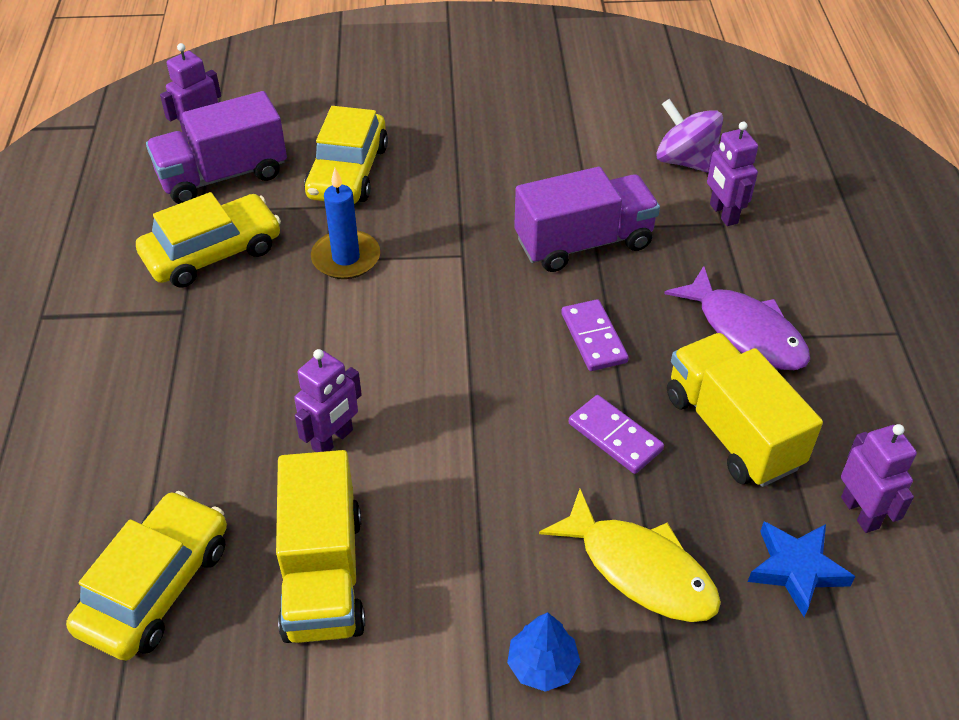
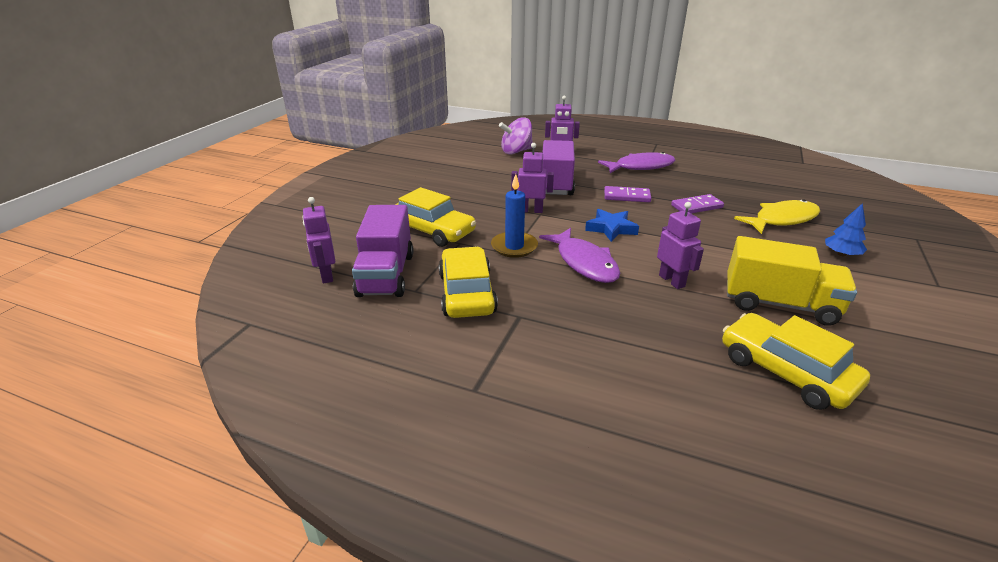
camera: 65 degrees left, 15 degrees down
yellow truck [667,333,823,487] -> none
blue star [748,521,855,617] -> blue star moved to [585,209,639,242]
purple robot [841,424,917,533] -> purple robot moved to [511,143,554,213]
none -> purple fish [539,228,620,283]

